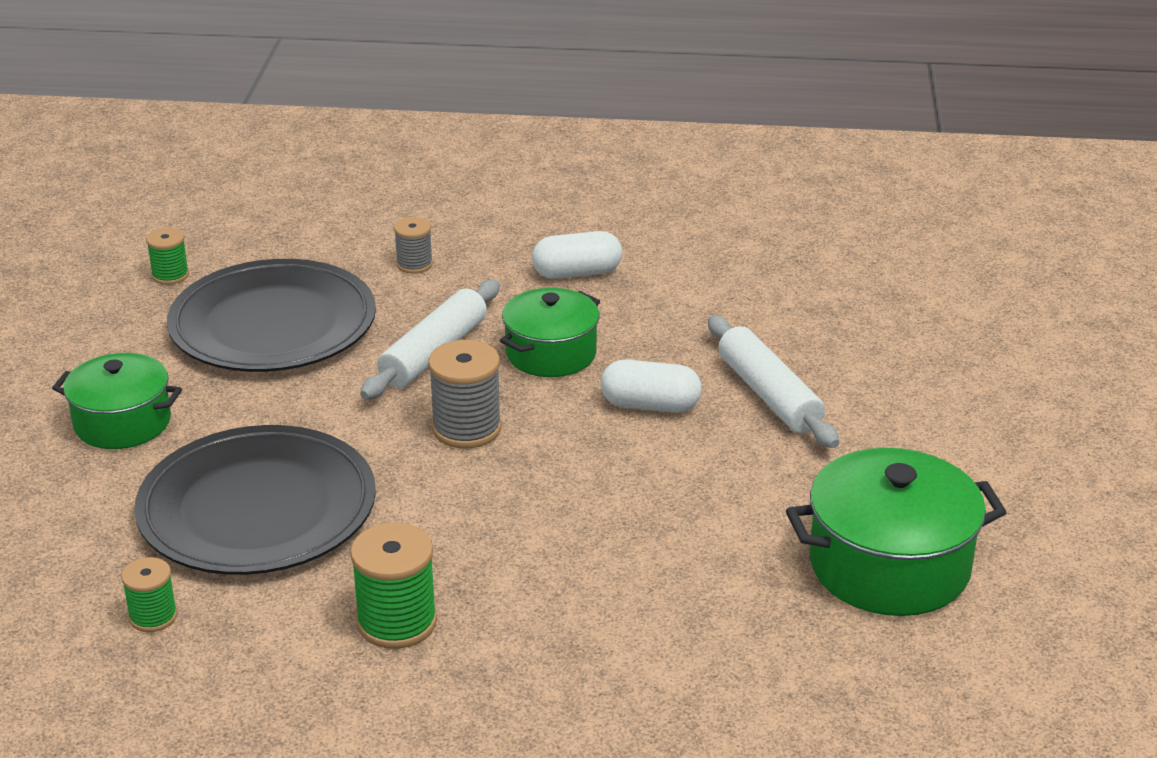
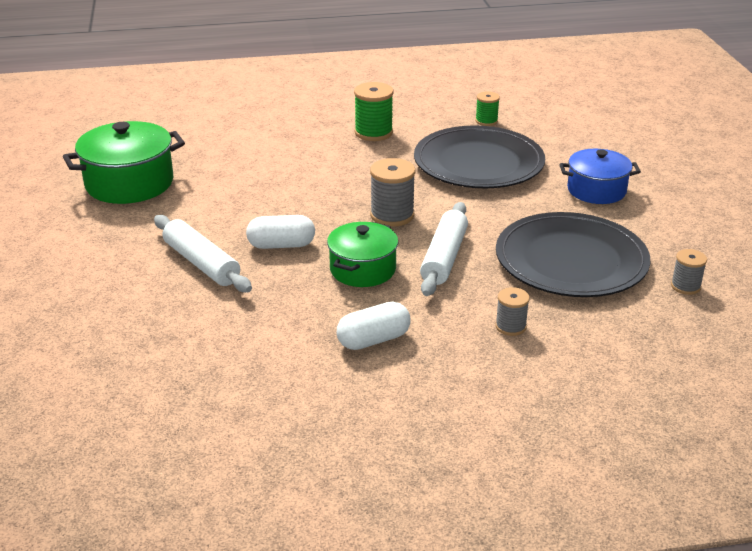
camera: 165 degrees right, 0 degrees up
green pot [52,353,182,449] -> blue pot [559,149,641,204]
green spool [146,228,189,285] -> grey spool [671,249,707,295]

